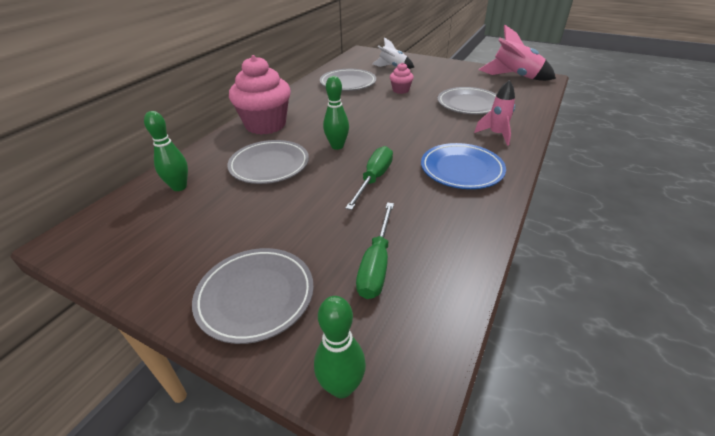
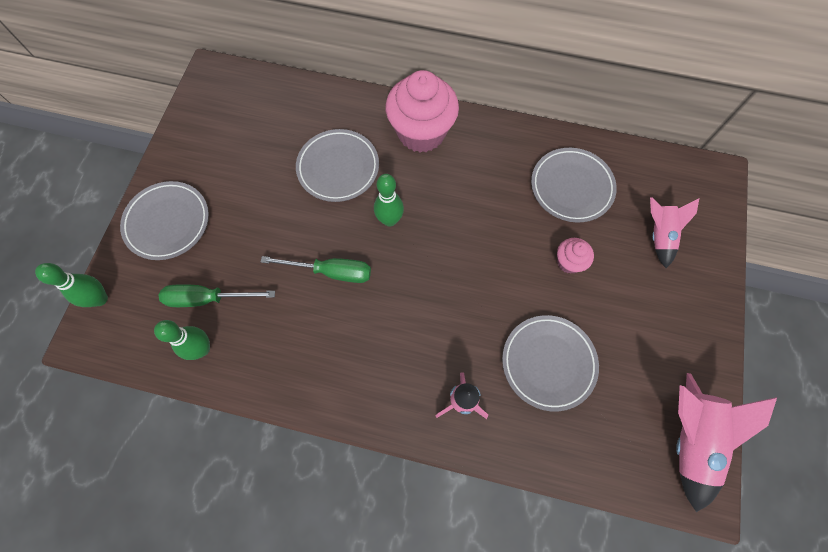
camera: 75 degrees right, 30 degrees up
green bowling pin [144,111,188,191] -> green bowling pin moved to [154,320,210,360]
white rocket [372,37,414,69] -> pink rocket [650,197,699,268]
blue plate [421,143,506,189] -> none

